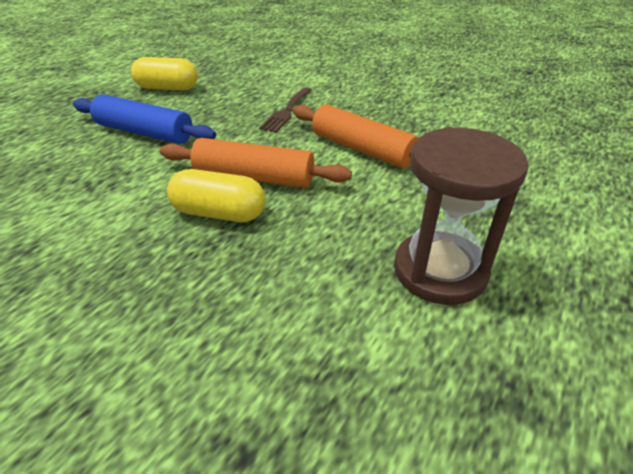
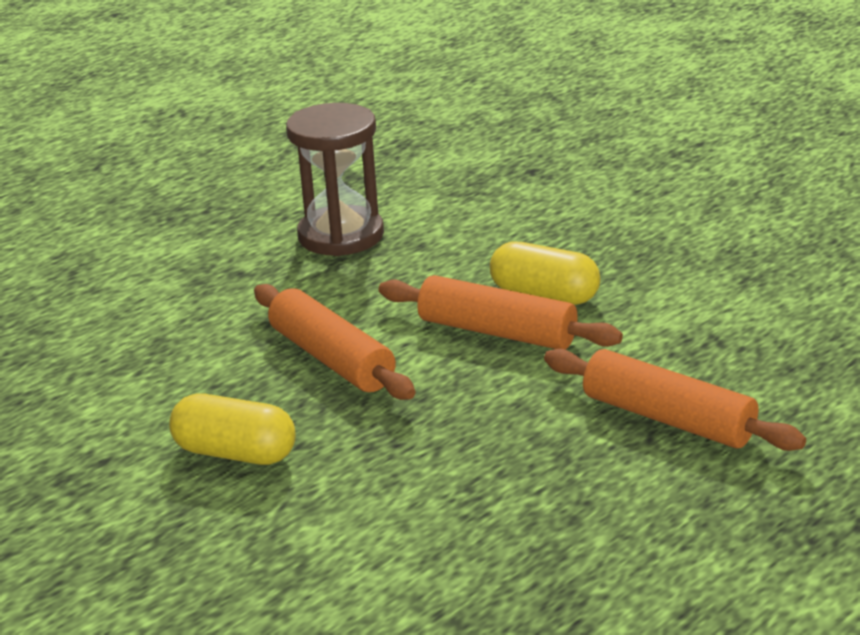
camera: 165 degrees left, 10 degrees down
blue rolling pin [73,95,216,144] -> orange rolling pin [544,349,806,451]
yellow capsule [131,57,198,90] -> yellow capsule moved to [169,394,296,465]
brown fork [259,87,312,133] -> none

